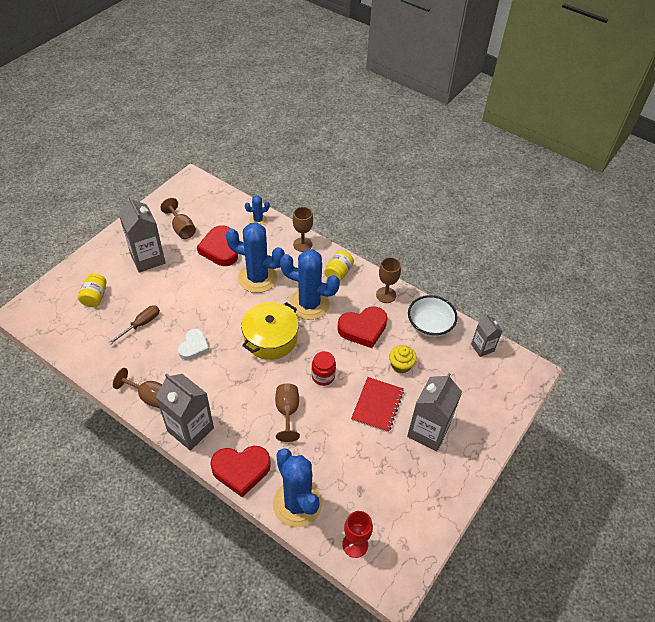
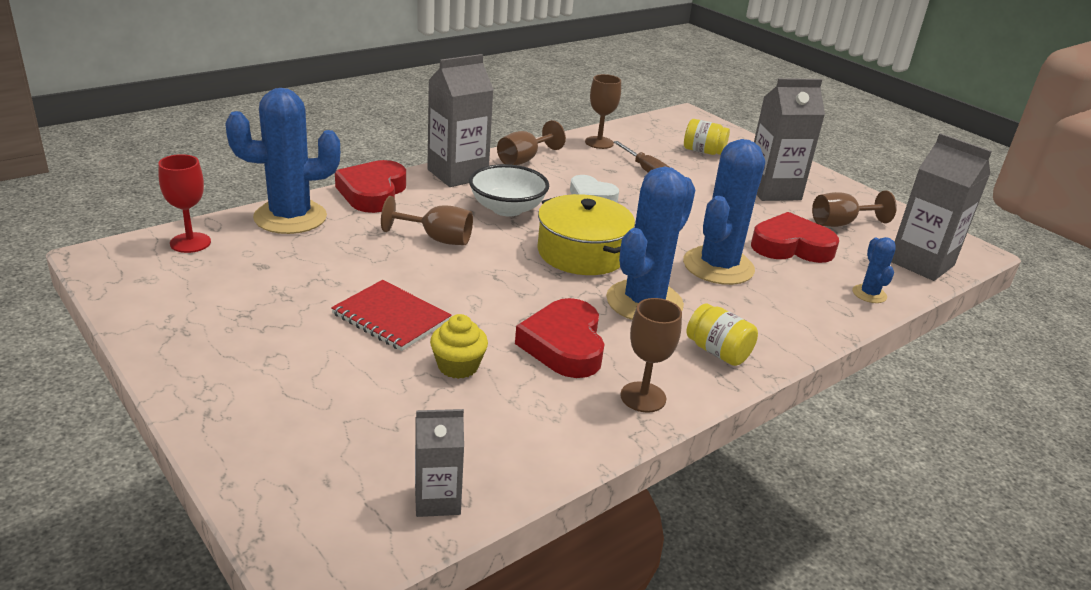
camera: 105 degrees right, 20 degrees down
brown goblet [293,207,313,252] -> brown goblet moved to [585,74,621,149]
red jar [312,351,336,386] -> none
grey carton [407,373,462,451] -> grey carton moved to [891,133,992,281]
white bowl [408,295,458,337] -> white bowl moved to [469,164,549,216]

